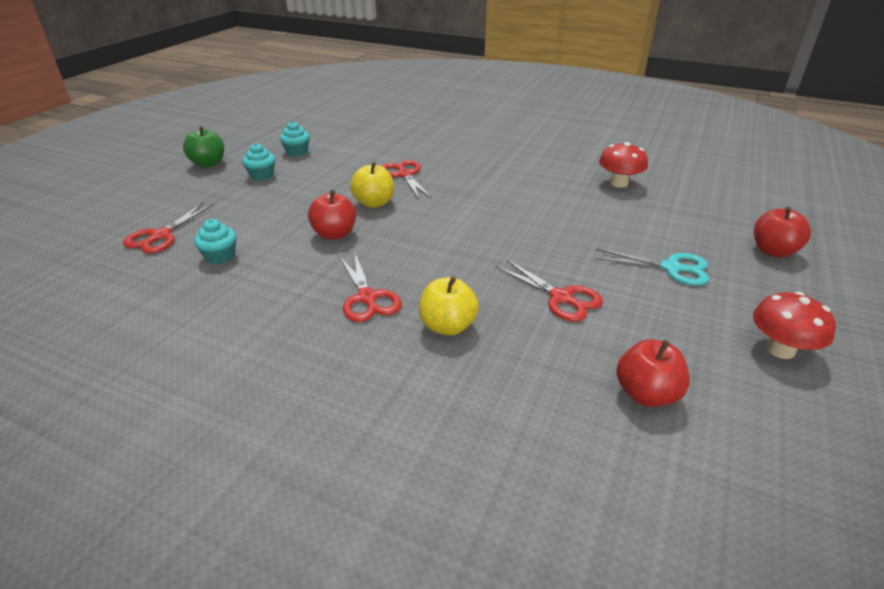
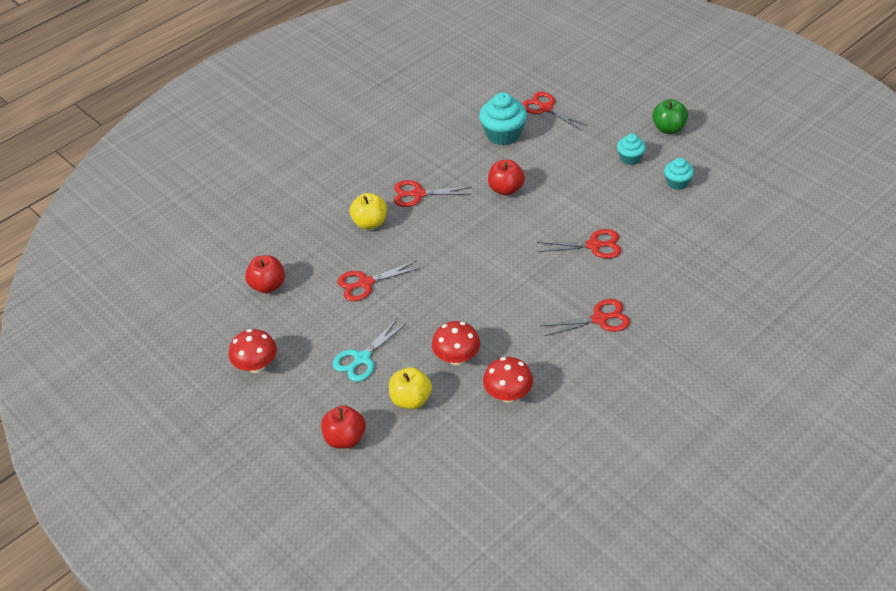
camera: 115 degrees right, 10 degrees up
turquoise cupcake [194,219,236,264] -> turquoise cupcake [479,92,527,146], size x1.71
yellow apple [350,162,394,208] -> yellow apple moved to [389,367,432,409]
none -> red mushroom [432,321,480,365]
none -> red scissors [541,299,630,336]

